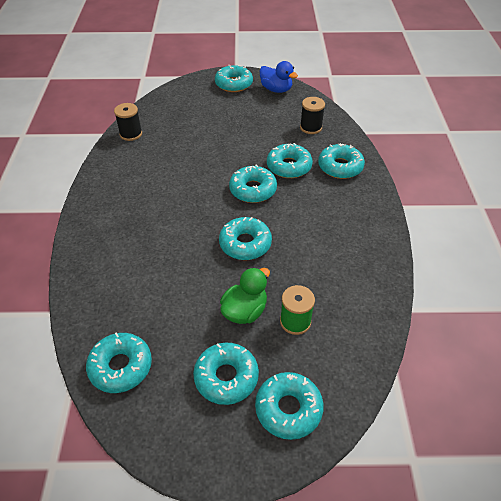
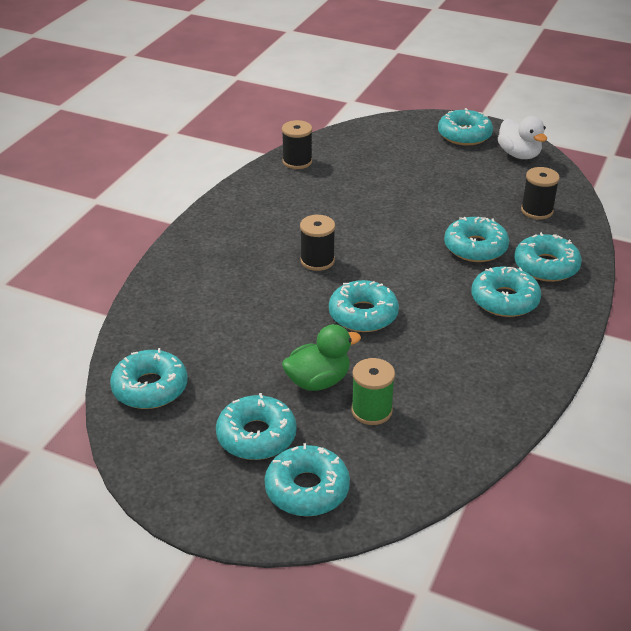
camera: 25 degrees right, 10 degrees down
turquoise donut [229,165,277,203] -> turquoise donut moved to [471,266,541,317]
blue duck [260,61,298,93] -> white duck [498,116,547,159]
none -> black spool [300,215,335,271]

